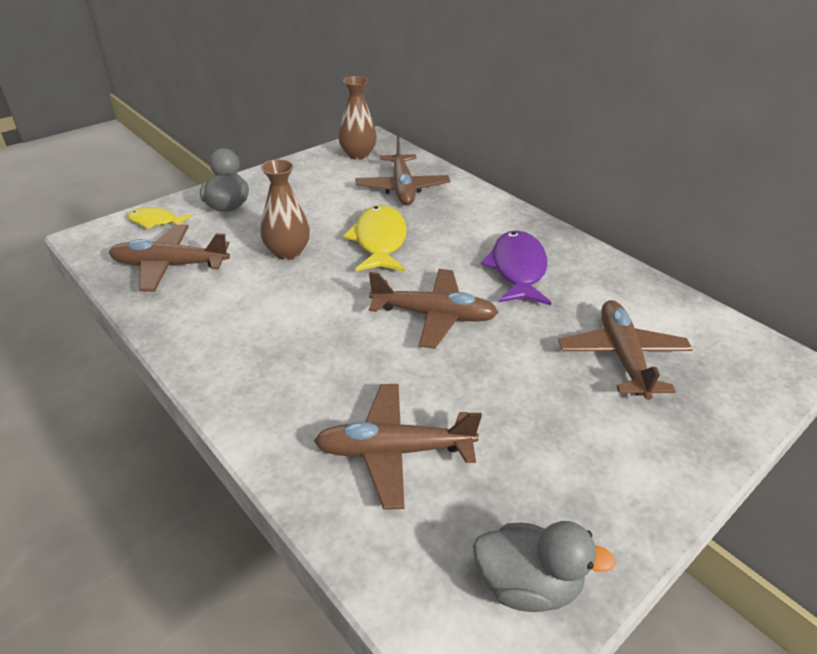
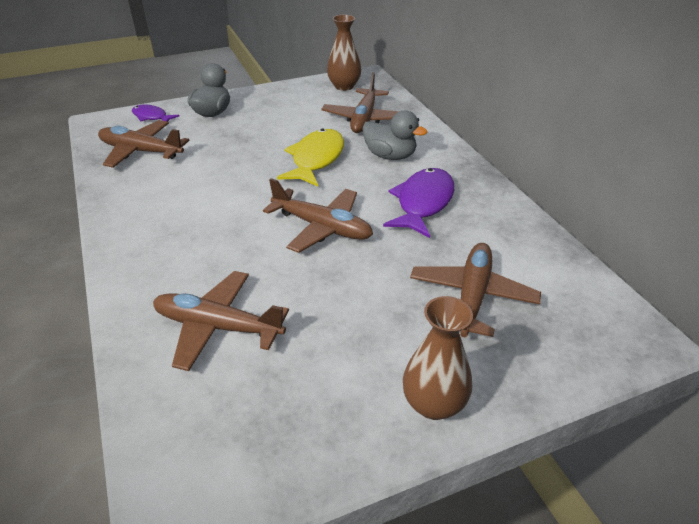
camera: 20 degrees right, 0 degrees up
yellow fish [127,207,192,229] -> purple fish [132,104,179,122]
brown vase [260,159,310,260] -> brown vase moved to [403,296,473,420]
grey duck [473,521,616,612] -> grey duck moved to [362,111,427,160]

